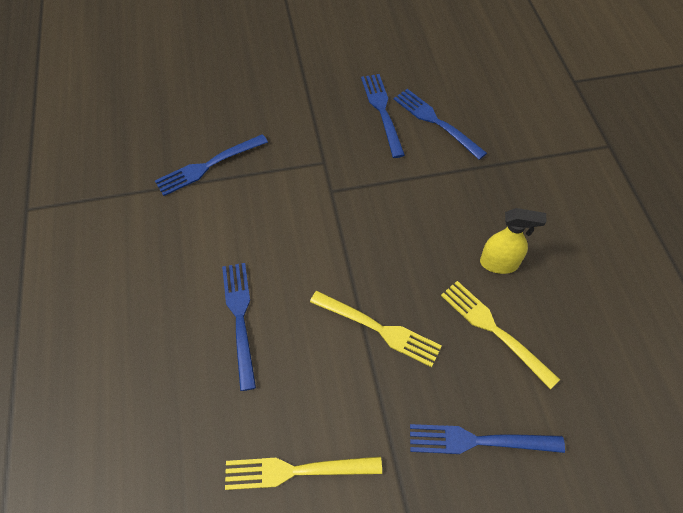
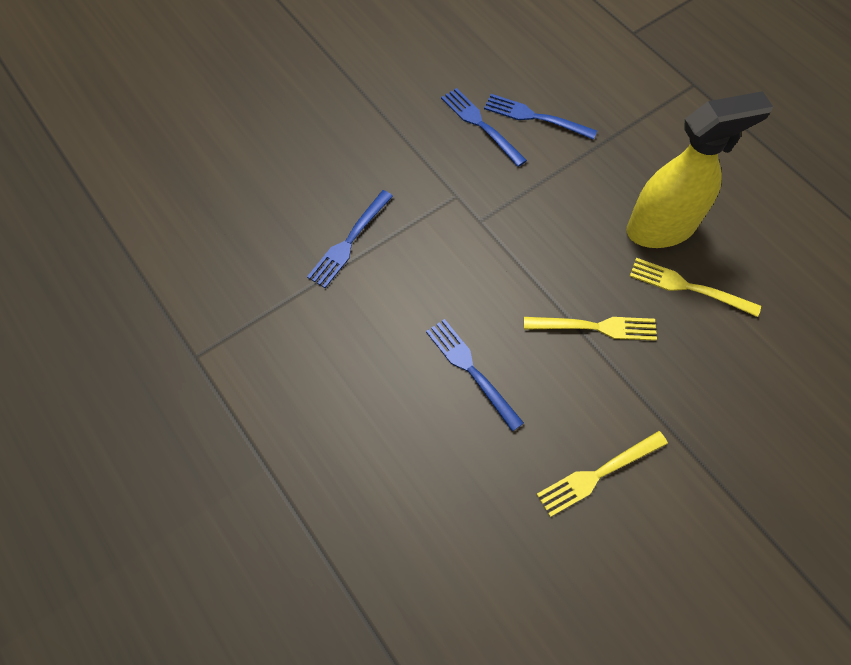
camera: 25 degrees left, 5 degrees up
blue fork [410,424,565,454] -> none
yellow spray bottle [480,208,547,274] -> yellow spray bottle [627,91,773,248], size x2.02

